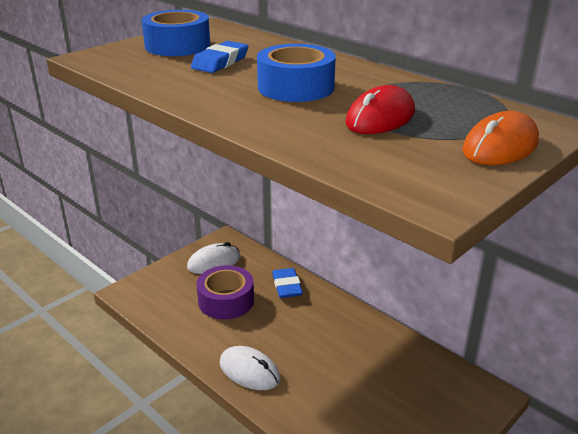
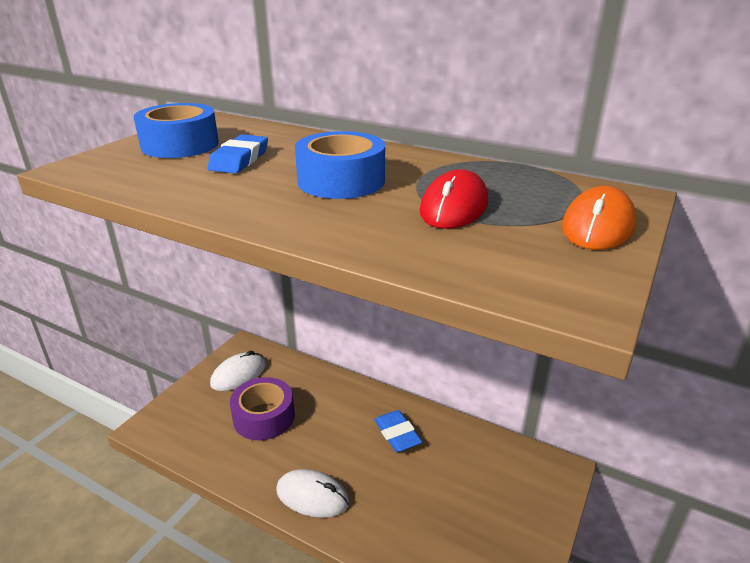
camera: 15 degrees left, 0 degrees up
blue eraser [272,268,303,298] -> blue eraser moved to [374,410,422,452]

